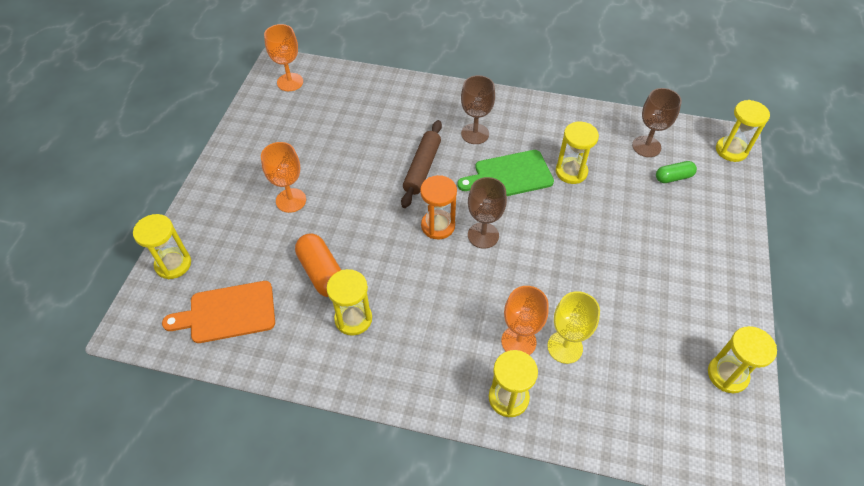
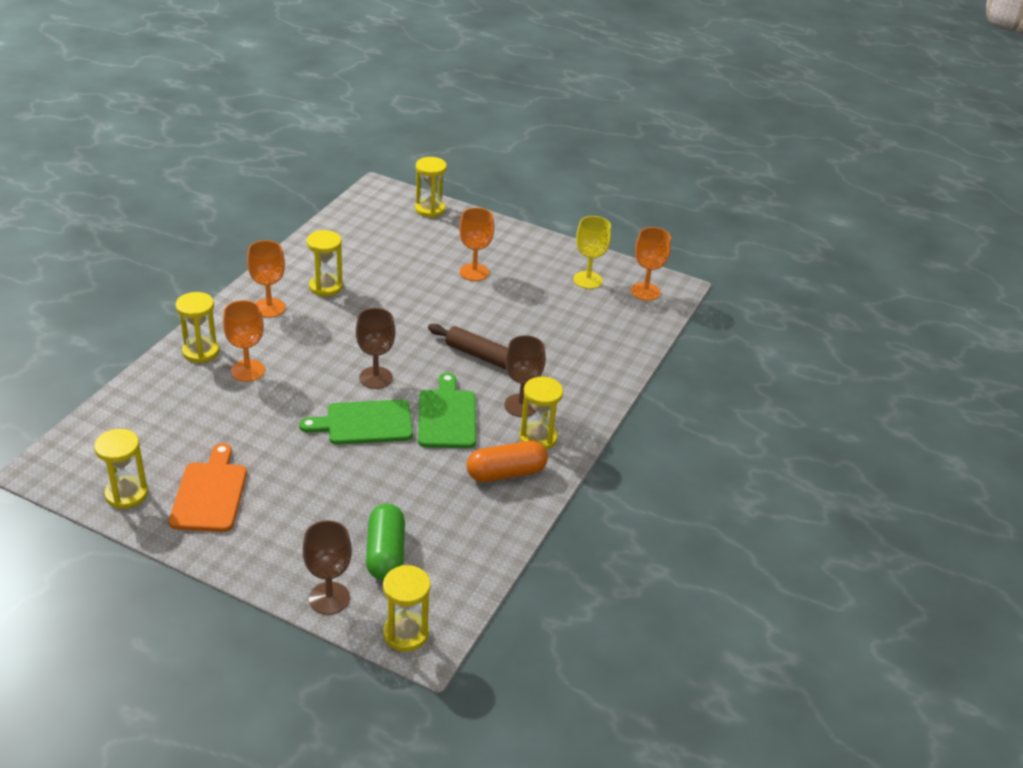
camera: 100 degrees right, 15 degrees down
orange cutting board [162,281,275,343] -> orange cutting board moved to [169,443,247,532]
orange capsule [295,234,341,297] -> orange capsule moved to [467,441,548,482]
orange hourglass [420,175,457,239] -> none
yellow goblet [547,291,600,364] -> yellow goblet moved to [573,216,611,289]
yellow hourglass [556,122,599,184] -> yellow hourglass moved to [519,377,563,450]
brown goblet [632,88,682,157] -> brown goblet moved to [303,520,352,615]
green capsule [656,161,697,183] -> green capsule [366,504,405,581], size x1.62
none -> orange goblet [247,240,286,318]
none -> green cutting board [299,400,413,445]

